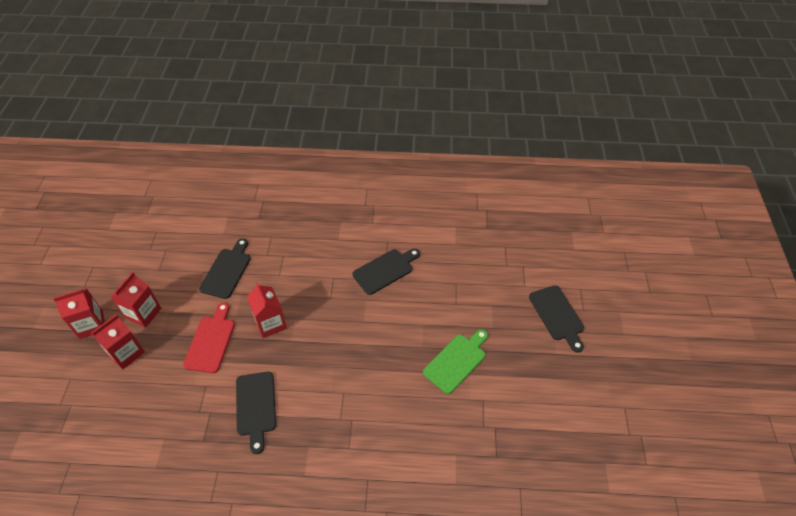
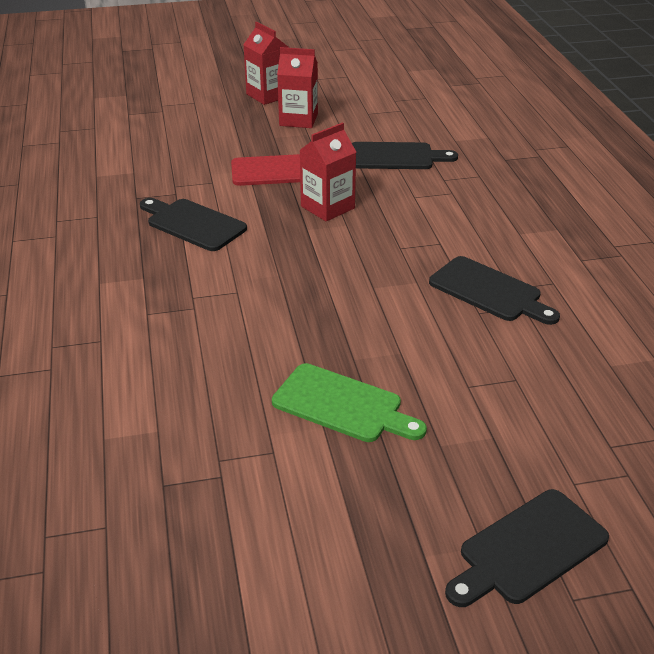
camera: 75 degrees right, 15 degrees down
red carton [91,314,145,370] -> none
black cutting board [236,372,276,454] -> black cutting board turned 60 degrees clockwise [140,198,247,251]

